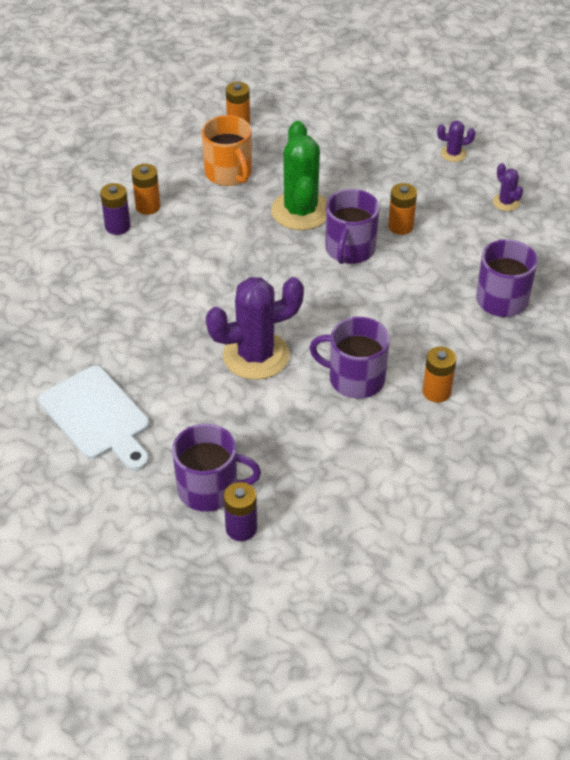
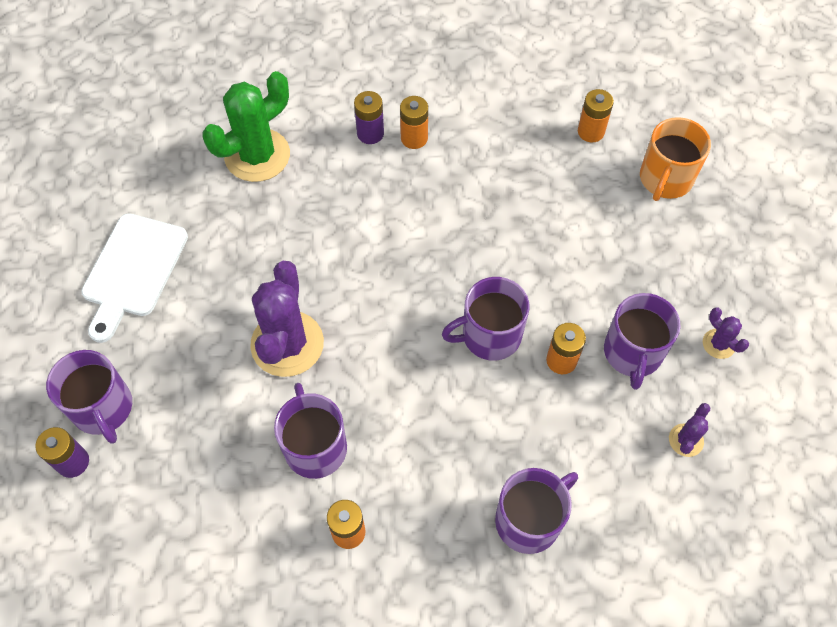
camera: 55 degrees right, 15 degrees up
orange mug [201,115,252,186] -> orange mug moved to [640,117,711,201]
purple cactus [206,277,304,380] -> purple cactus turned 60 degrees clockwise [250,261,324,377]
green cactus [271,121,327,230] -> green cactus moved to [203,71,290,182]
none -> purple mug [604,293,681,390]

